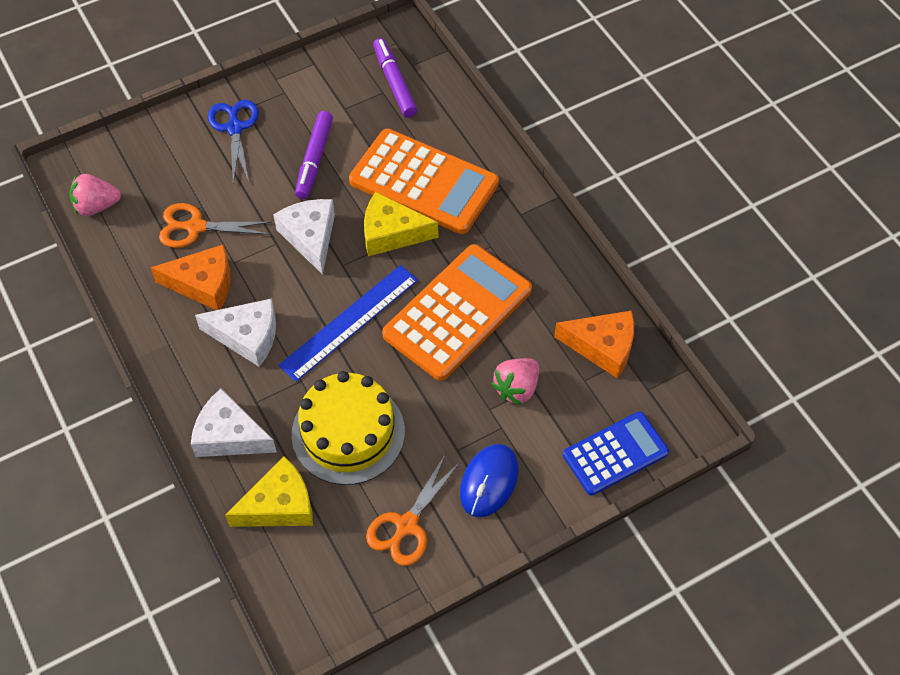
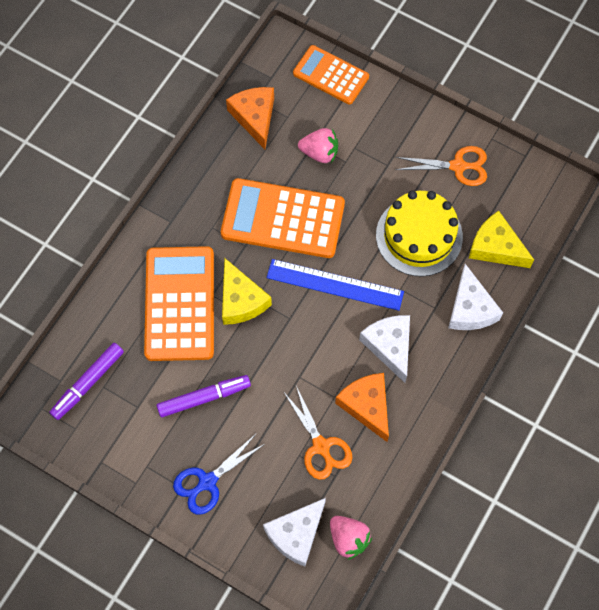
camera: 120 degrees left, 10 degrees up
white cheese [273,199,335,275] -> white cheese moved to [263,498,326,567]
blue mouse [460,444,519,517] -> none
blue calculator [563,412,669,495] -> orange calculator [293,45,369,105]

